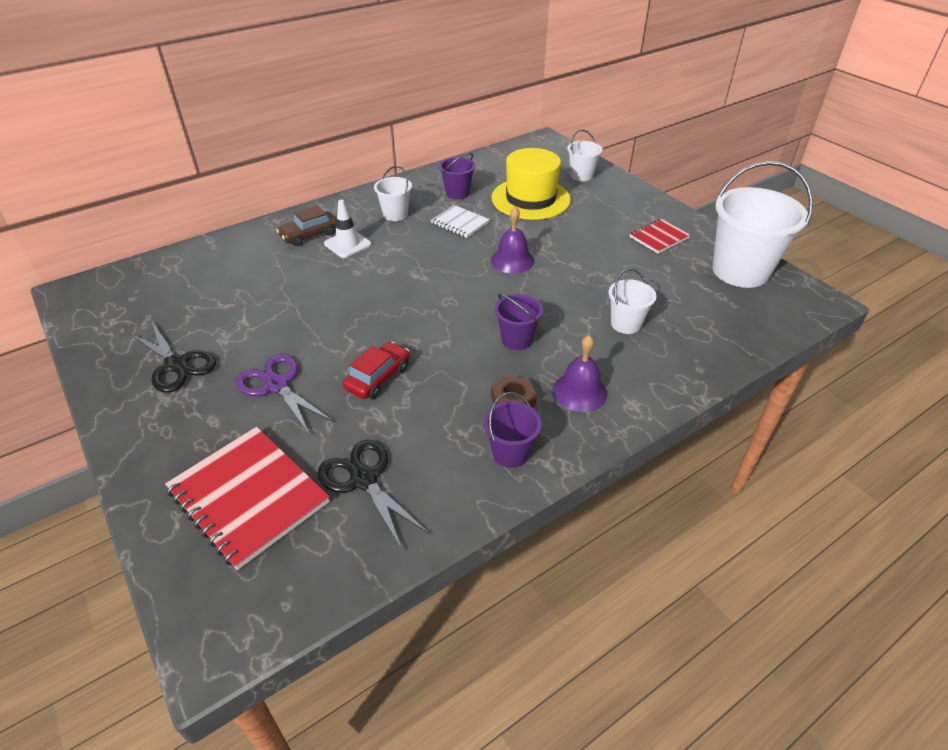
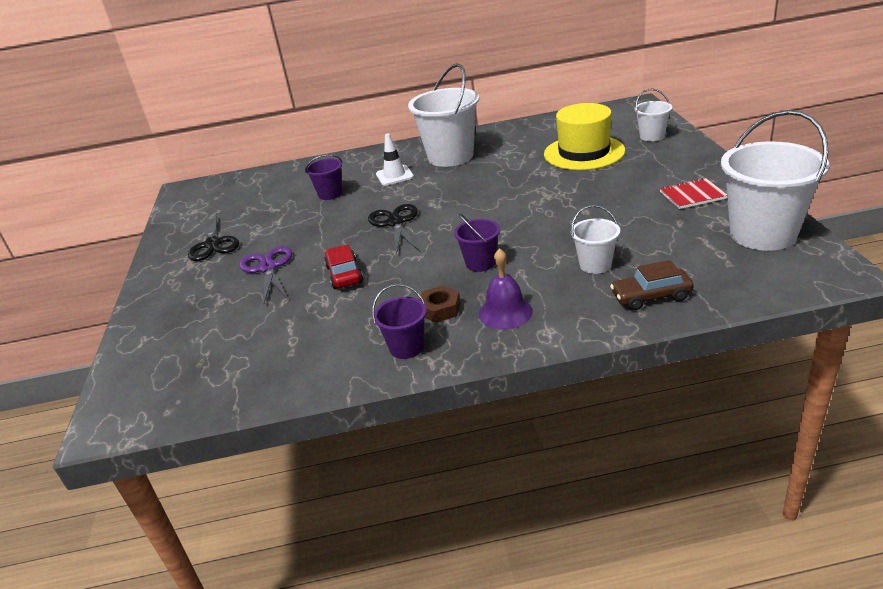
camera: 30 degrees right, 10 degrees down
red notebook [165,427,330,570] -> none
brown car [277,205,337,246] -> brown car moved to [610,260,694,310]
black scissors [317,440,430,551] -> black scissors moved to [368,204,419,255]
red car [343,342,410,399] -> red car turned 75 degrees counterclockwise [324,245,363,289]
white bucket [374,166,412,221] -> white bucket [408,63,479,167], size x1.99
white notebook [431,205,490,238] -> none
purple bucket [439,153,475,200] -> purple bucket moved to [305,154,342,200]
purple bell [491,207,534,274] -> none

